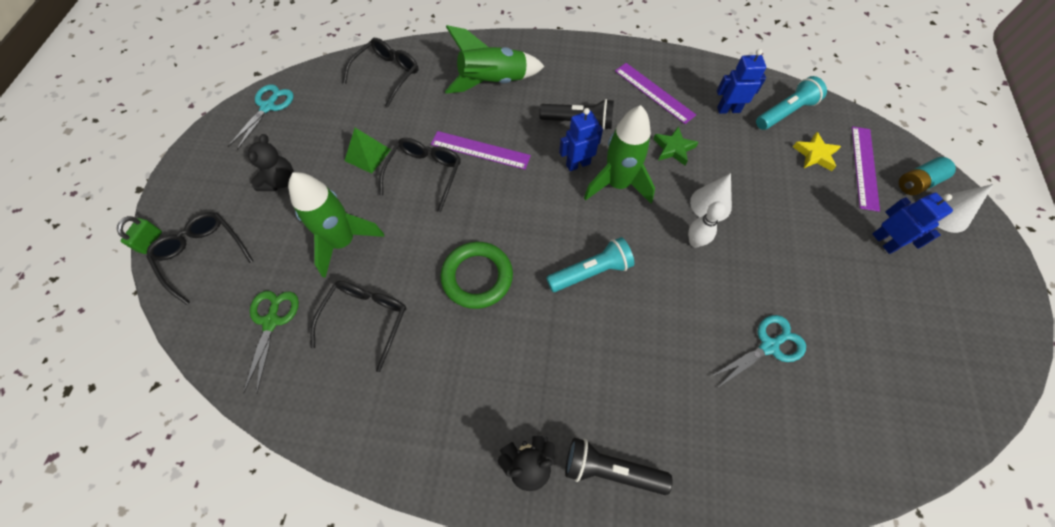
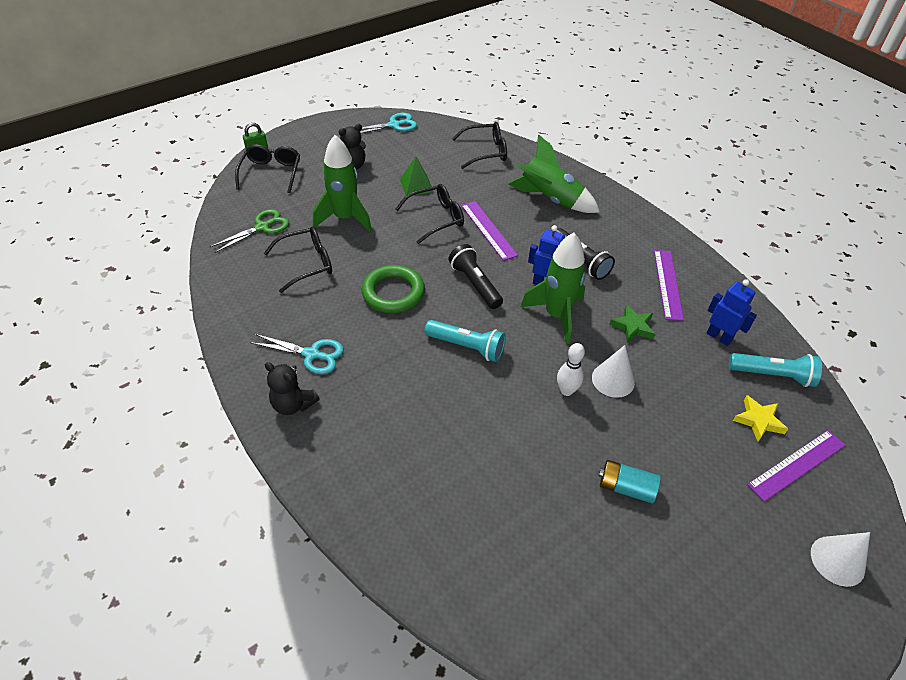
camera: 45 degrees right, 15 degrees down
black flashlight [565,438,673,495] -> black flashlight moved to [448,244,503,309]
turquoise scissors [710,315,806,387] -> turquoise scissors moved to [250,334,344,374]
blue robot [872,193,953,254] -> none
turquoise battery [899,157,956,195] -> turquoise battery moved to [599,460,661,503]

